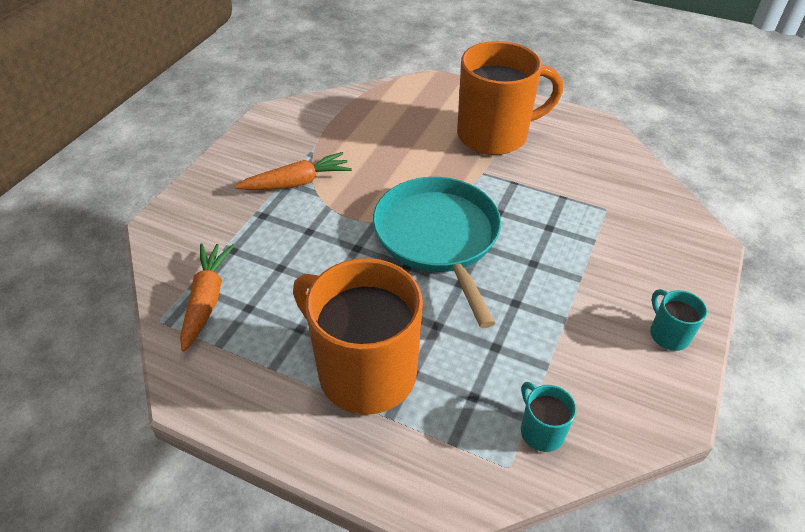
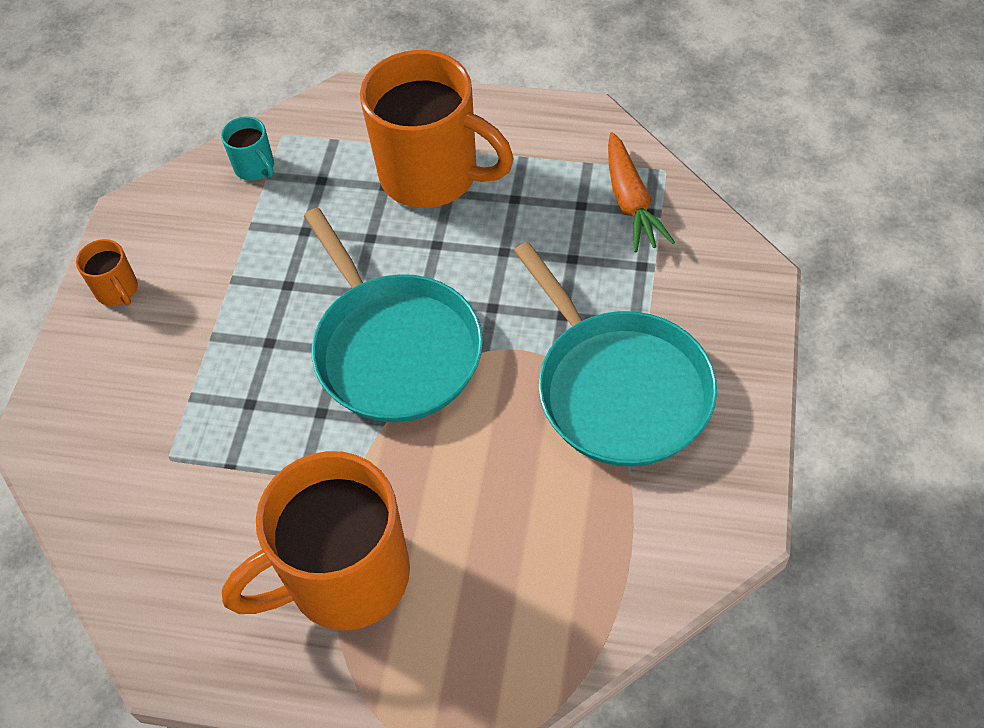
camera: 170 degrees right, 10 degrees up
orange carrot [234,152,352,190] -> turquoise pan [514,242,717,467]
turquoise mug [650,289,707,351] -> orange mug [76,239,138,306]

